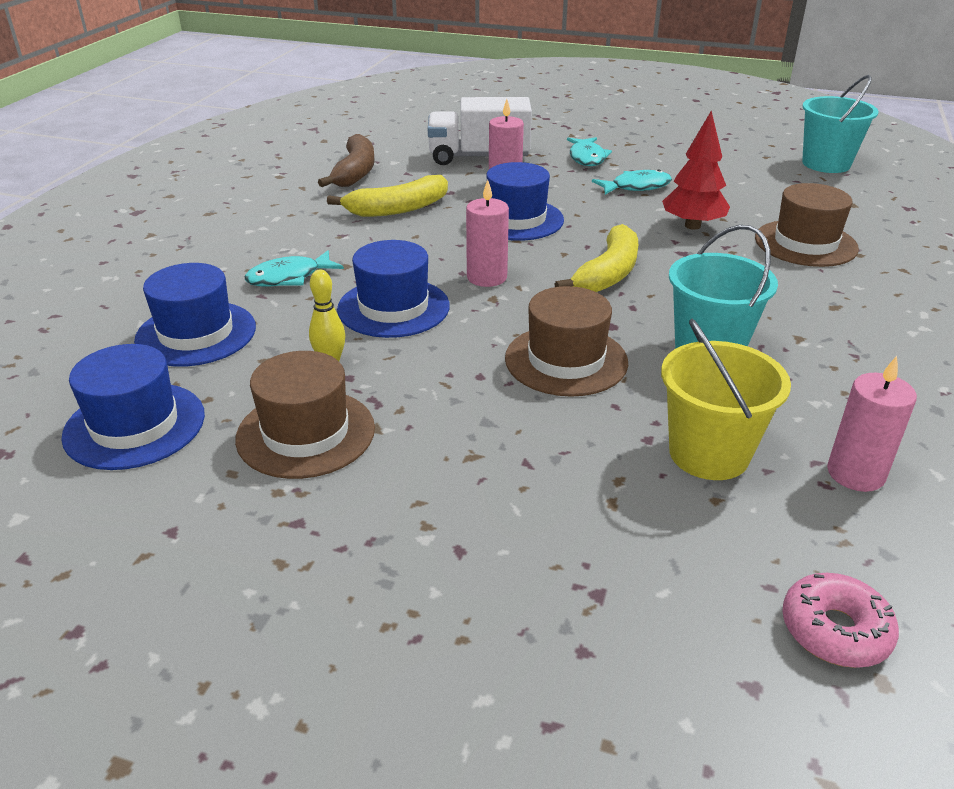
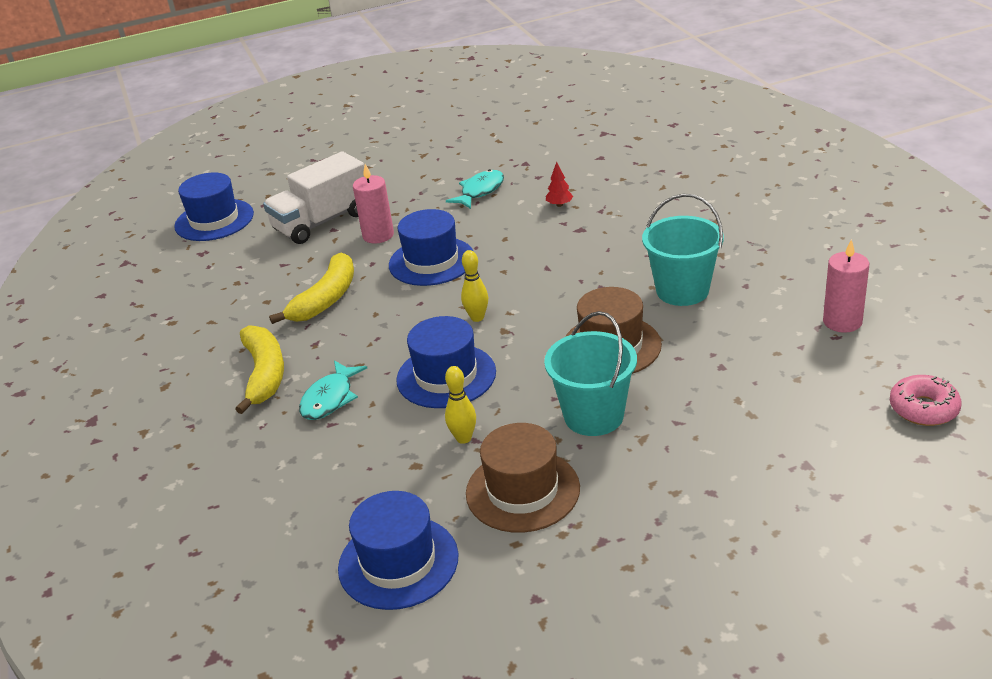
camera: 35 degrees left, 0 degrees up
blue hat [134,263,256,367] -> blue hat moved to [174,172,254,241]
brown banana [318,134,375,187] -> none
pink candle [466,180,509,287] -> yellow bowling pin [461,250,488,322]
yellow banana [554,224,638,292] -> yellow banana moved to [235,325,284,414]
turquoise fish [567,137,612,166] -> none
yellow bucket [661,319,791,480] -> none
red tree [662,111,730,230] -> red tree [546,162,573,207], size x0.49
brown hat [755,183,859,267] -> none
turquoise bucket [802,75,879,173] -> turquoise bucket moved to [544,311,637,436]

